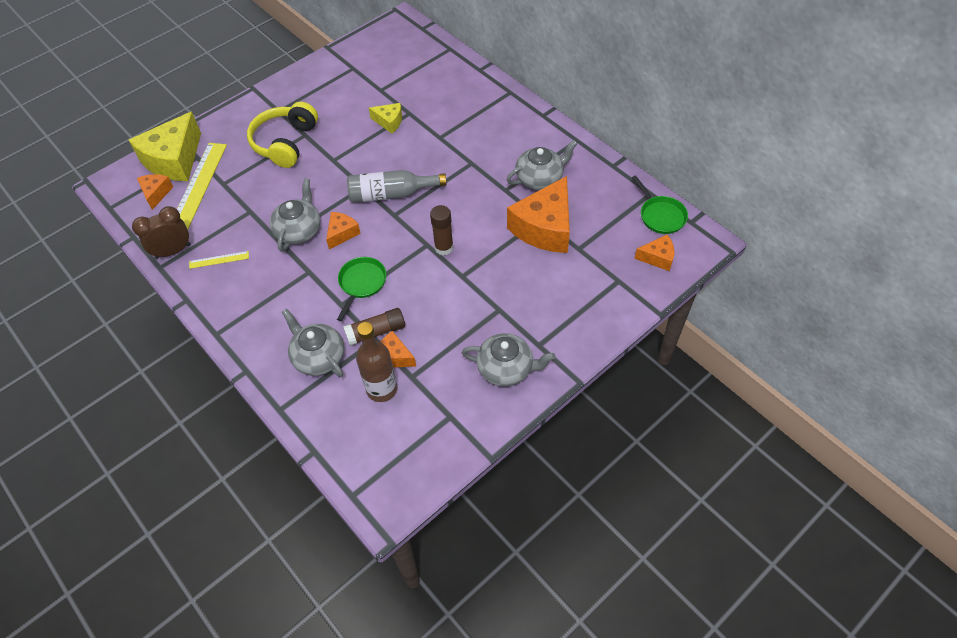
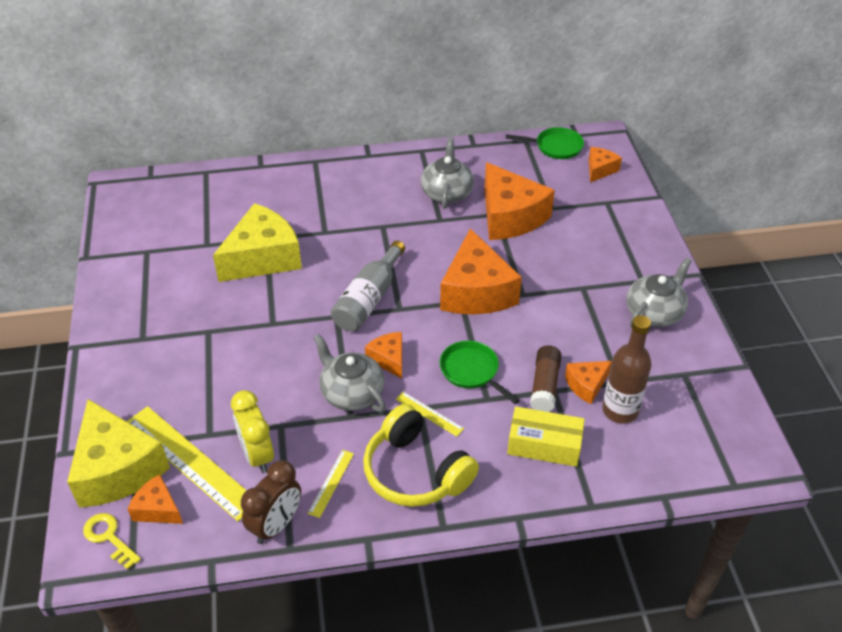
camera: 60 degrees left, 10 degrees down
brown clock [132,206,191,259] -> brown clock turned 150 degrees counterclockwise [241,460,301,544]
yellow headphones [247,102,318,168] -> yellow headphones moved to [363,404,479,507]
grey teapot [282,309,344,377] -> yellow box [507,407,585,467]
yellow cheese [369,103,402,133] -> yellow cheese [213,203,302,282], size x2.03
brown glue stick [430,205,454,255] -> orange cheese [440,228,522,314]
none -> yellow key [83,513,141,570]
none -> yellow clock [231,390,274,473]
none -> yellow ruler [396,392,464,437]

